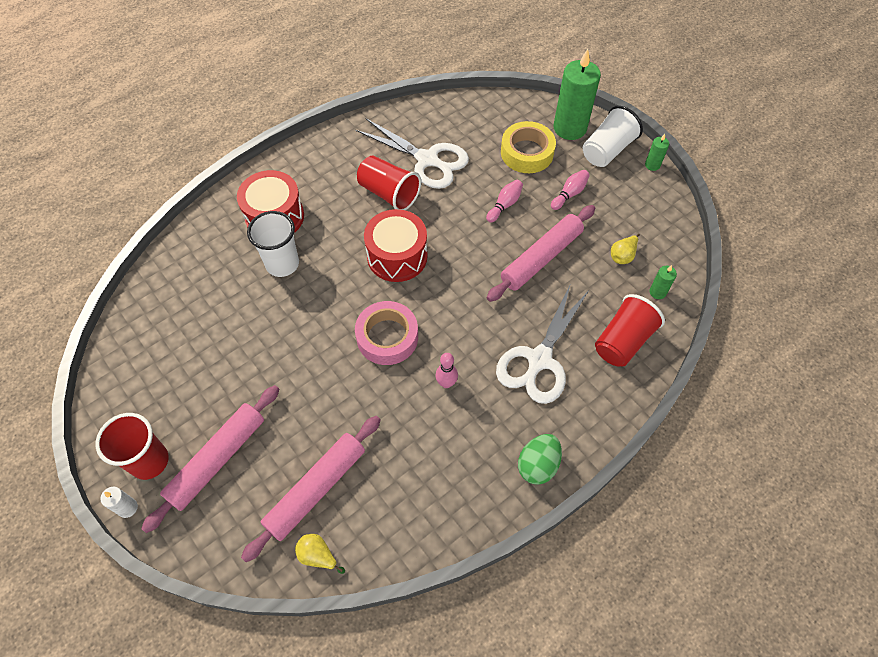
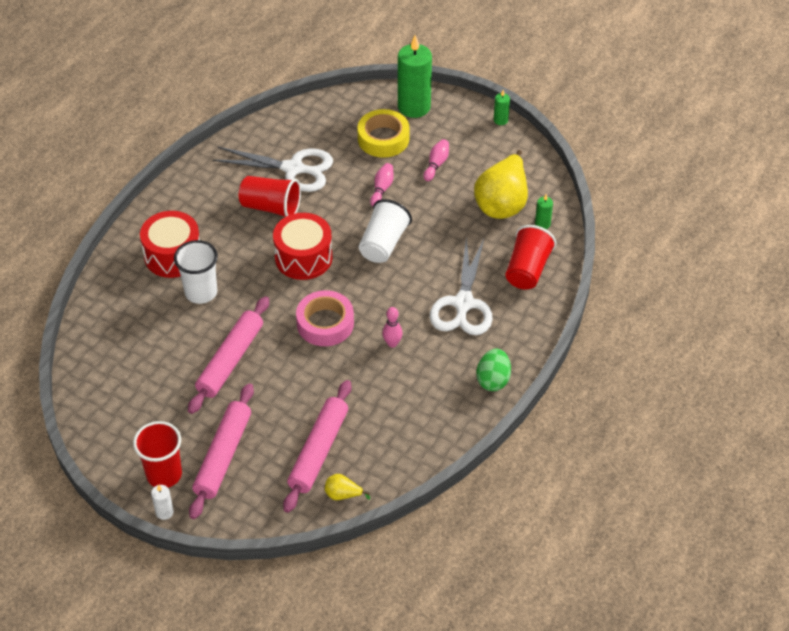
camera: 20 degrees left, 10 degrees down
pink rolling pin [487,205,595,302] -> pink rolling pin moved to [188,296,269,414]
white cup [583,106,643,167] -> white cup moved to [359,199,412,263]
yellow pear [611,234,640,264] -> yellow pear [474,150,528,219], size x2.33

